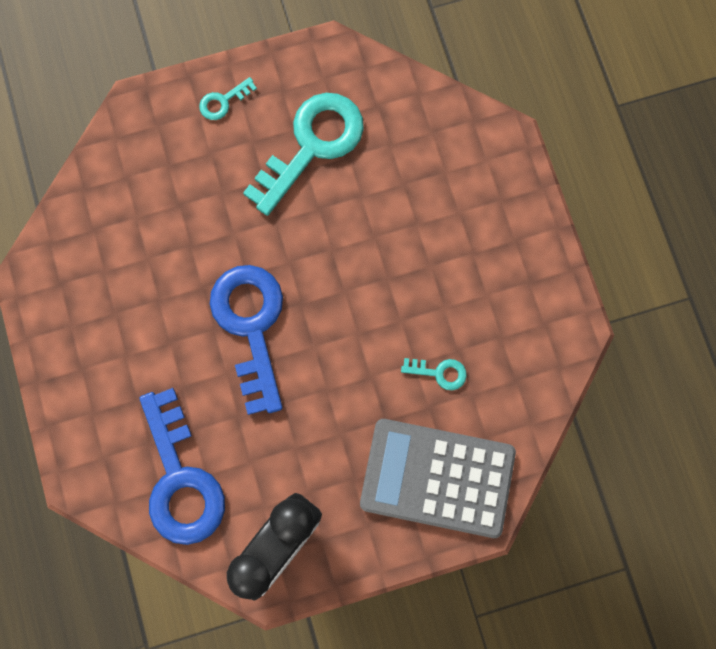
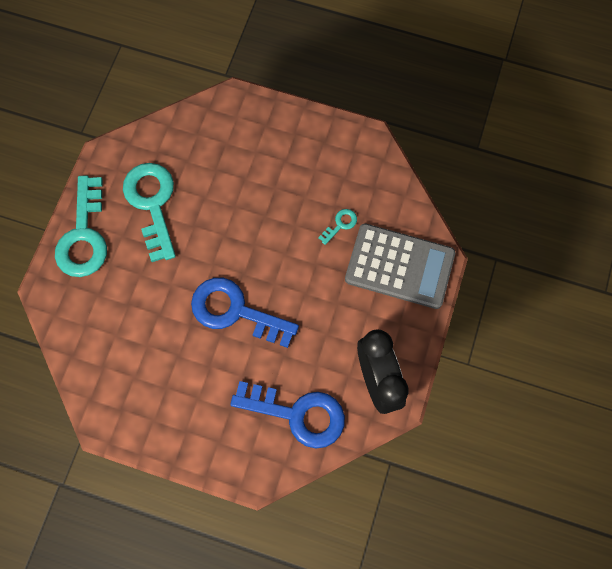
camera: 55 degrees left, 5 degrees down
turquoise key [199,77,257,120] -> turquoise key [55,175,107,277], size x2.35
grey calculator [360,419,516,538] -> grey calculator turned 120 degrees counterclockwise [345,223,455,309]

